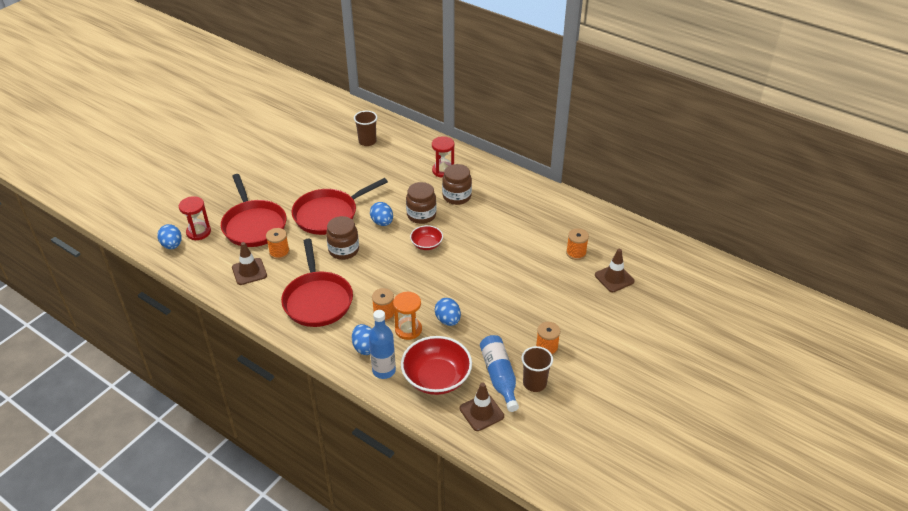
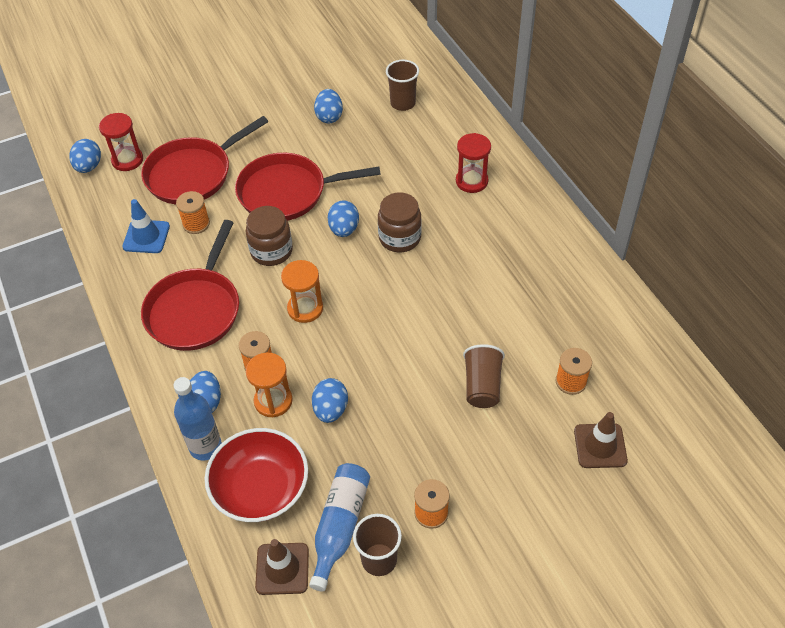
camera: 30 degrees right, 10 degrees up
red pan [221,174,286,247] -> red pan turned 45 degrees clockwise [141,116,268,204]
brown traffic cone [232,242,267,285] -> blue traffic cone [122,199,170,253]
red bowl [410,225,443,250] -> none
brown jar [442,164,472,205] -> none
none -> orange hourglass [281,260,323,323]
none -> blue egg [314,89,343,123]
none -> brown cup [463,344,505,408]

